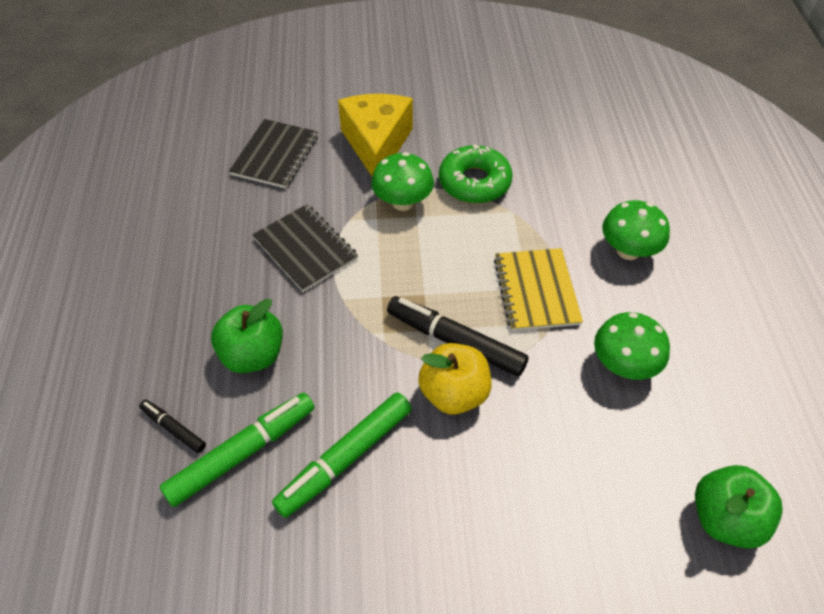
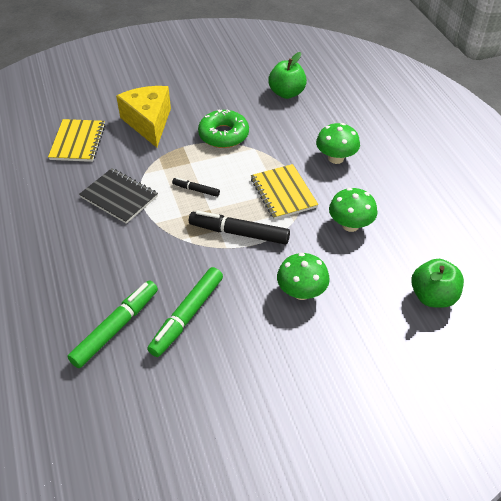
camera: 15 degrees left, 5 degrees down
black marker [139,400,206,453] -> black marker moved to [172,178,220,197]
green apple [211,299,283,373] -> green apple moved to [268,52,307,99]
black notebook [229,119,318,189] -> yellow notebook [48,119,106,162]
green mushroom [371,152,434,211] -> green mushroom moved to [277,253,330,300]
yellow apple [418,343,492,415] -> none

